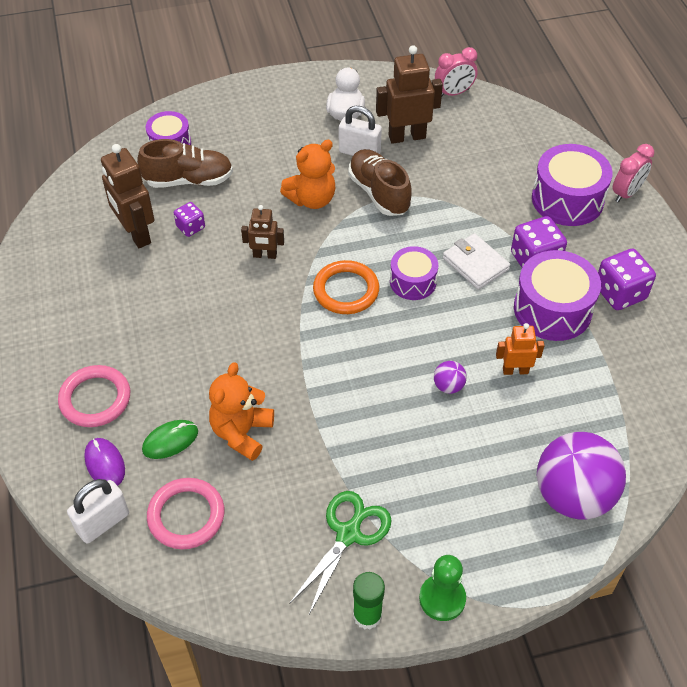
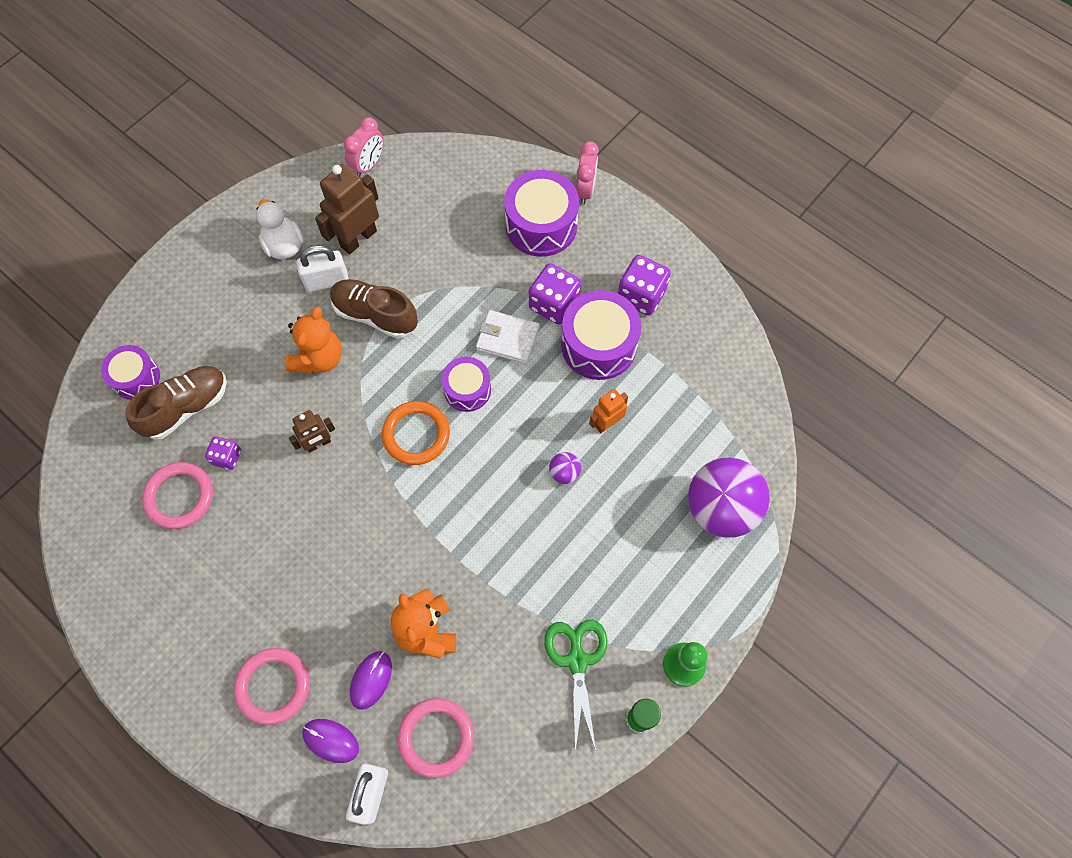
camera: 35 degrees left, 15 degrees up
brown robot [101,144,154,248] -> pink ring [142,462,213,529]
green mouse [142,420,198,459] -> purple mouse [350,651,392,710]

